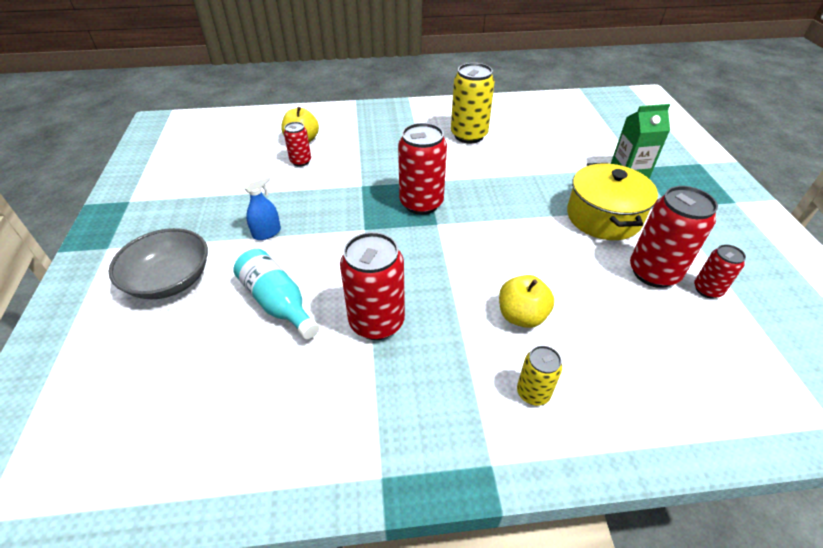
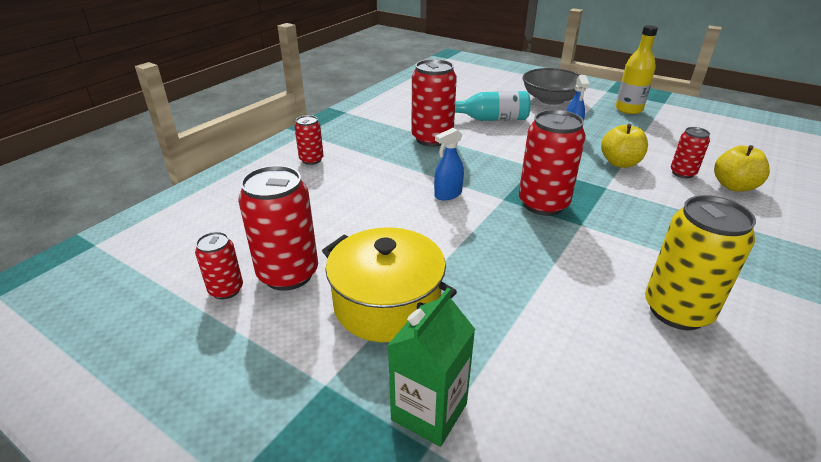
camera: 130 degrees right, 10 degrees down
yellow apple [499,275,554,328] -> yellow apple moved to [601,124,648,168]
yellow can [517,346,562,406] -> red can [295,115,324,165]
none -> blue spray bottle [434,128,464,201]
none -> yellow bottle [616,25,658,114]

